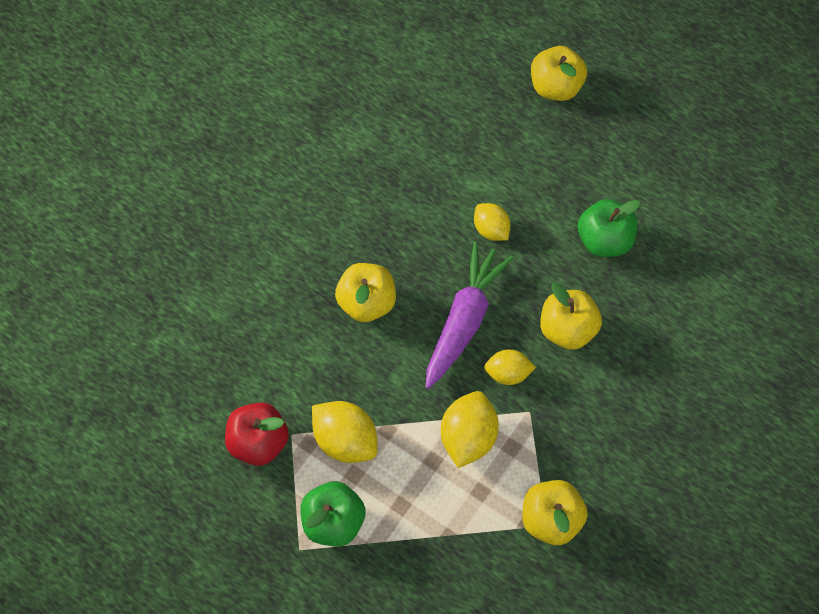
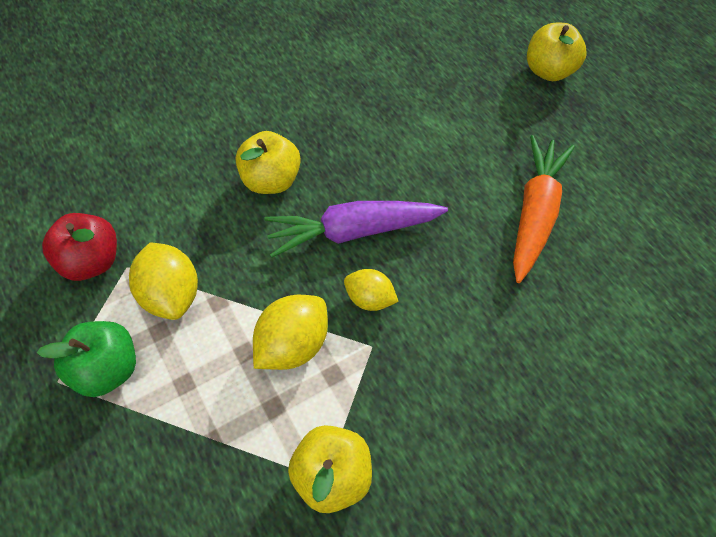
camera: 25 degrees right, 5 degrees down
purple carrot [425,242,514,389] -> purple carrot turned 150 degrees counterclockwise [264,201,448,257]
yellow lemon [474,203,510,241] -> none
yellow apple [540,283,602,350] -> none
green apple [578,199,640,257] -> orange carrot [513,135,575,283]

